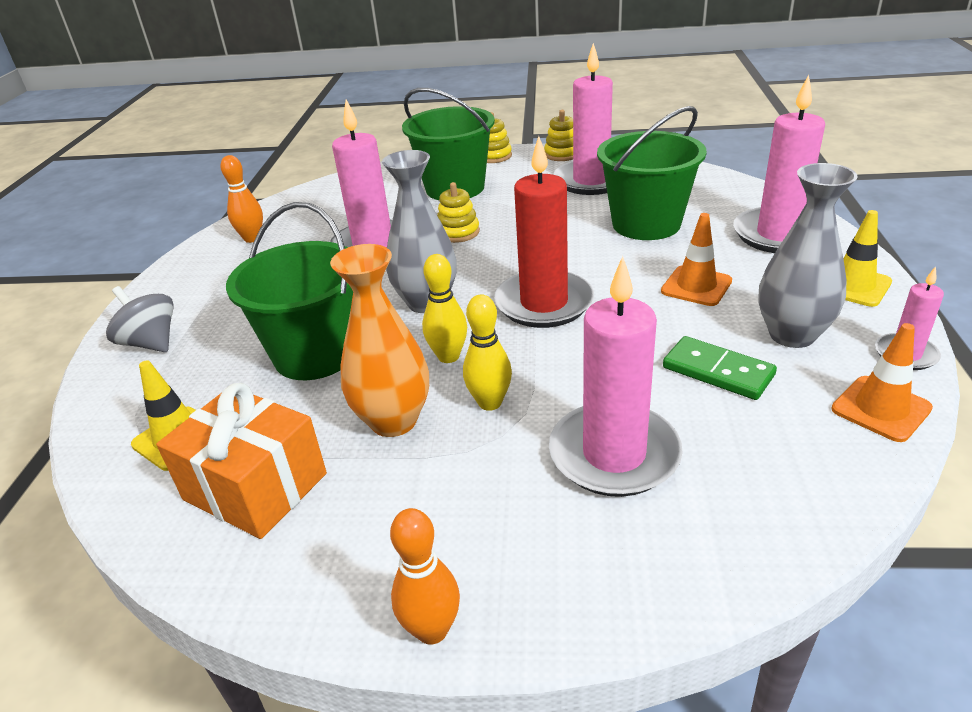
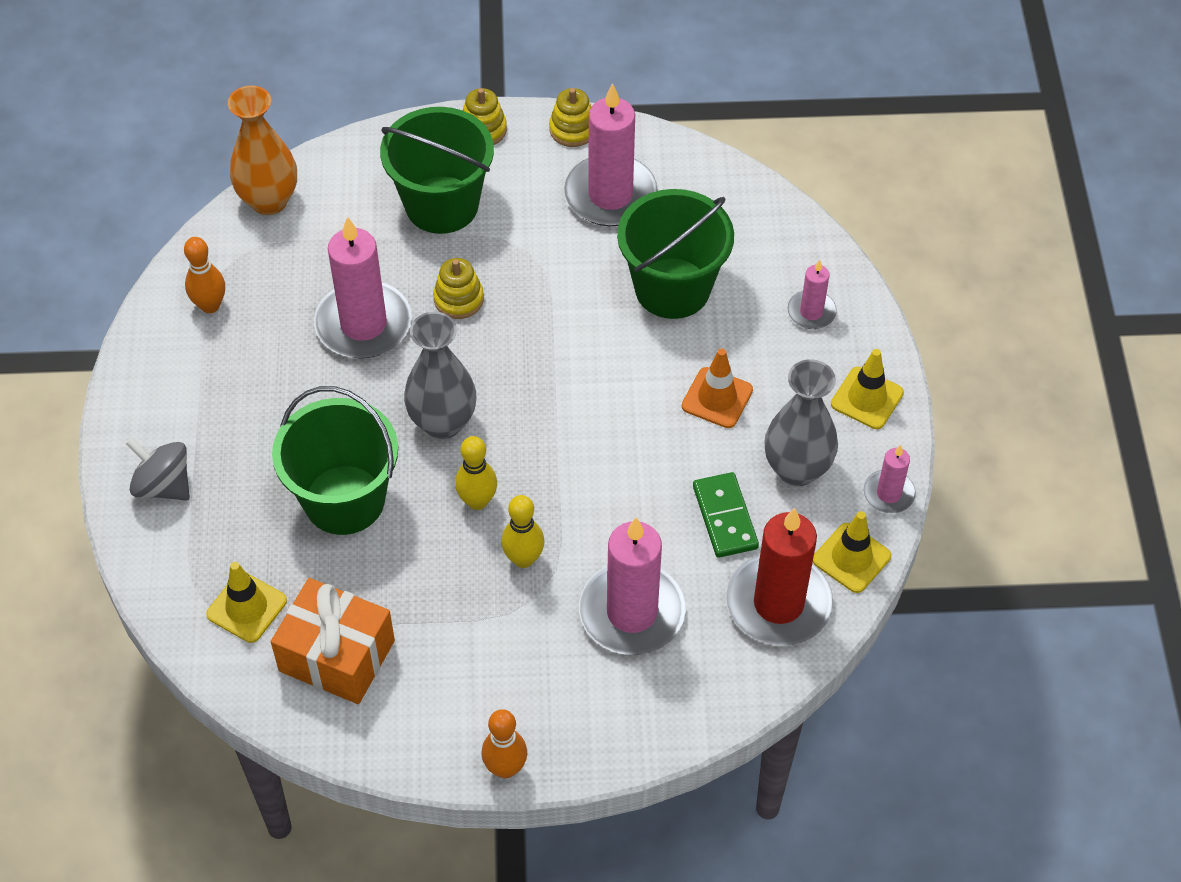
camera: 10 degrees left, 20 degrees up
orange vase [330,244,429,437] -> orange vase moved to [228,85,297,215]
red candle [494,136,594,328] -> red candle moved to [726,508,833,646]
green domino [663,336,777,400] -> green domino turned 45 degrees clockwise [693,472,759,558]
pink candle [733,75,825,253] -> pink candle [788,260,837,329], size x0.51
orange traffic cone [832,323,933,442] -> yellow traffic cone [813,511,891,593]

